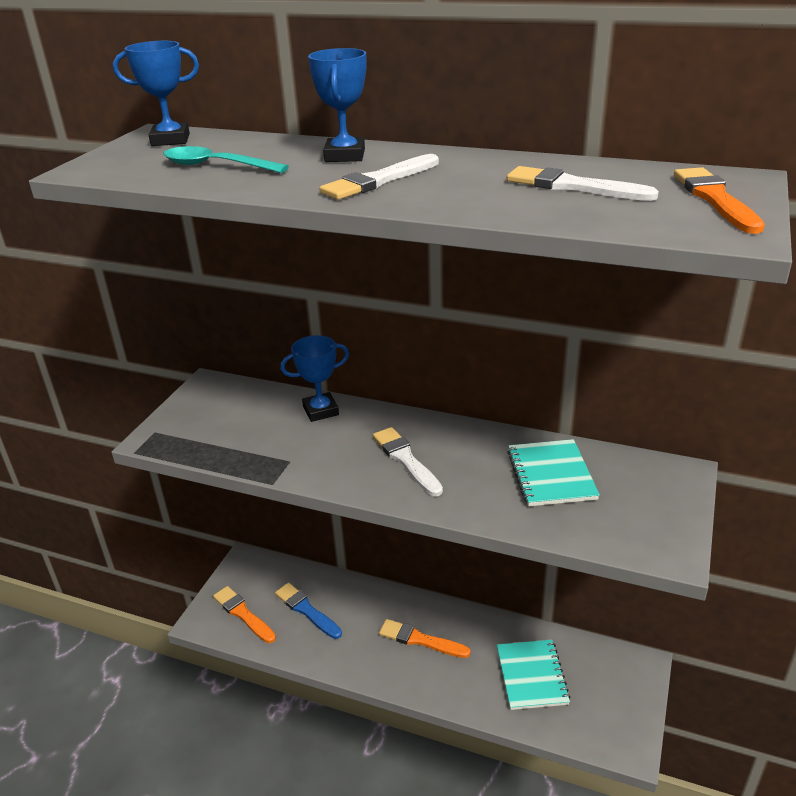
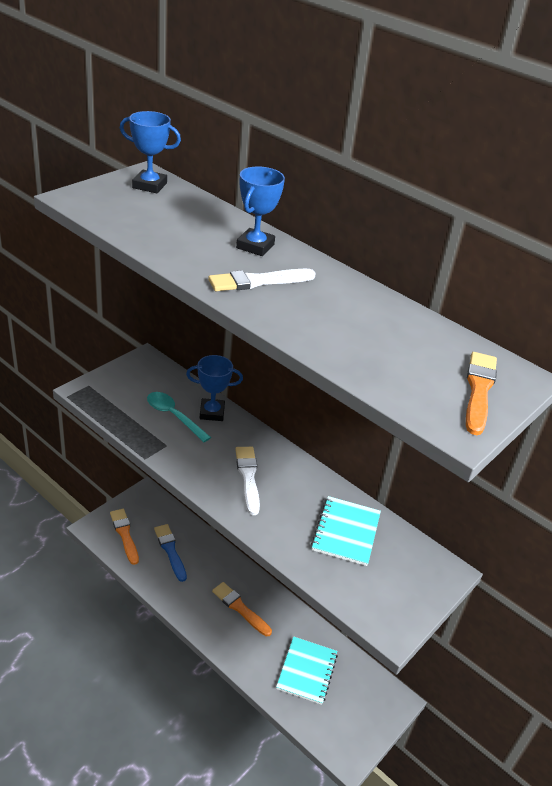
camera: 15 degrees right, 5 degrees up
turquoise spoon [164,146,289,173] -> turquoise spoon moved to [147,392,211,442]
white brush [507,166,659,201] -> none

